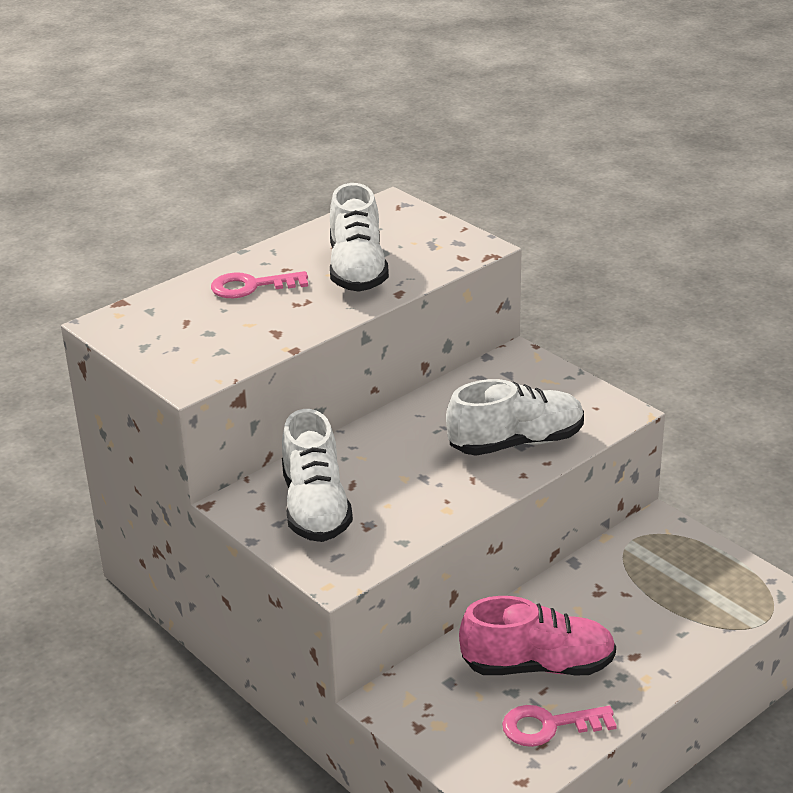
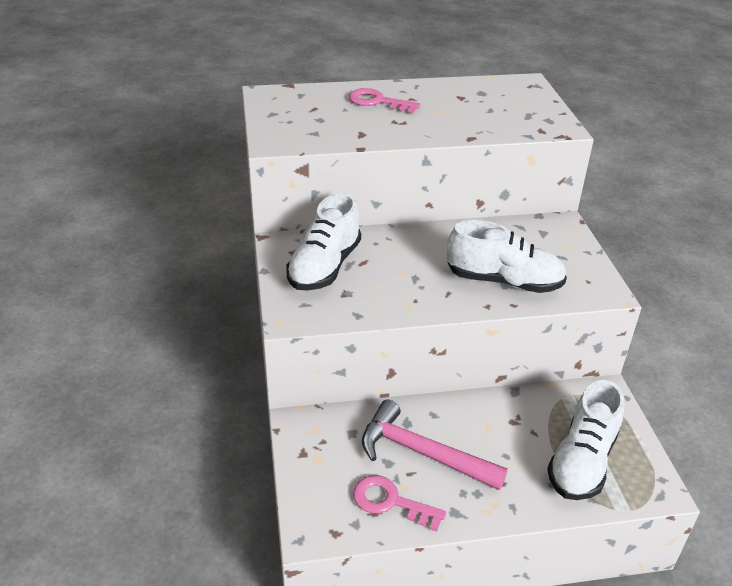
camera: 30 degrees right, 5 degrees up
white shoe [330,183,389,292] -> white shoe moved to [547,380,624,500]
pink shoe [459,596,616,676] -> pink hammer [362,400,508,490]

